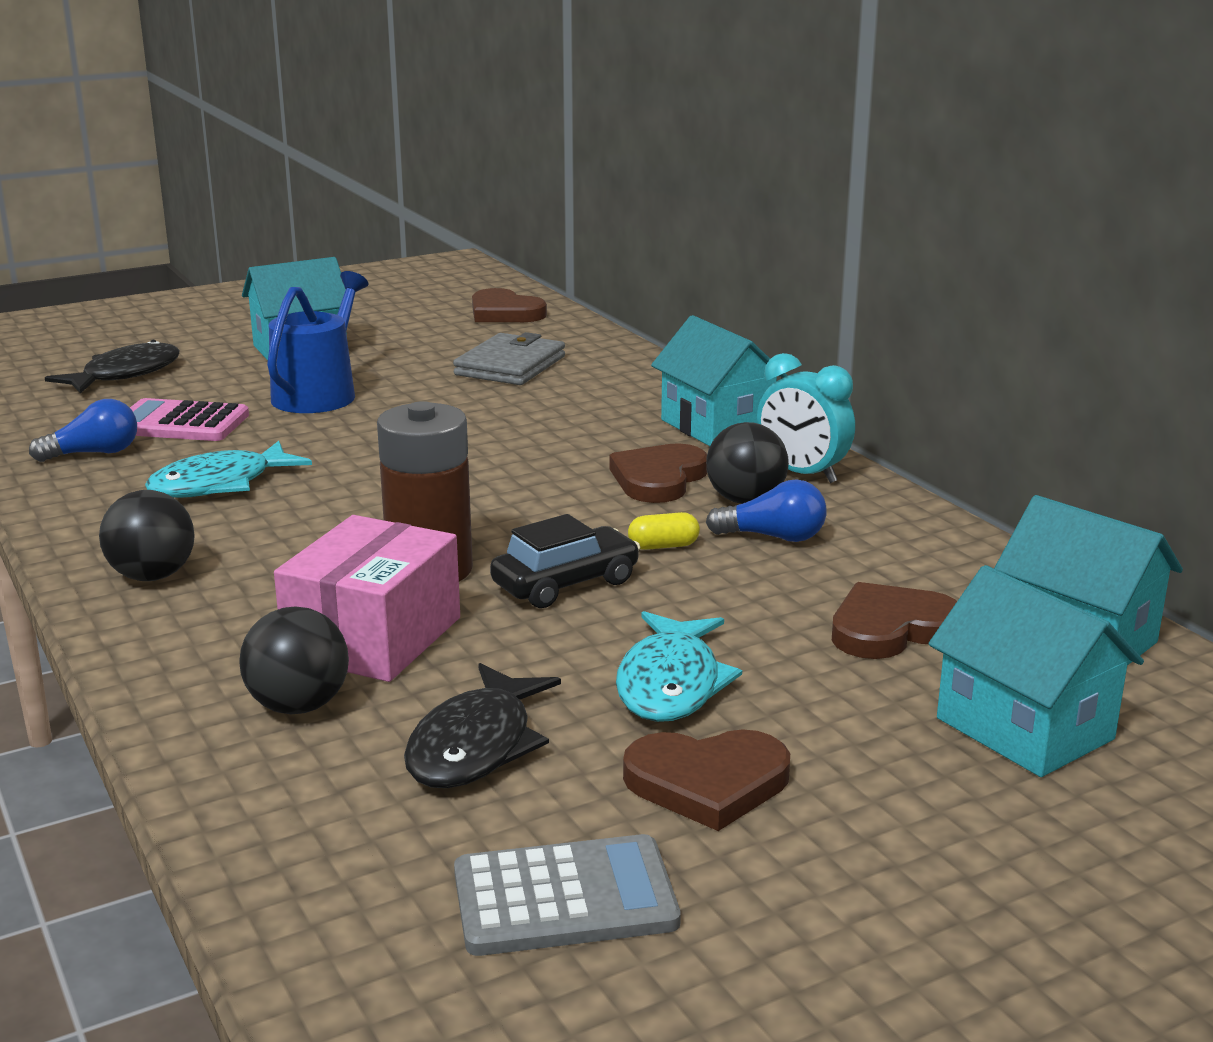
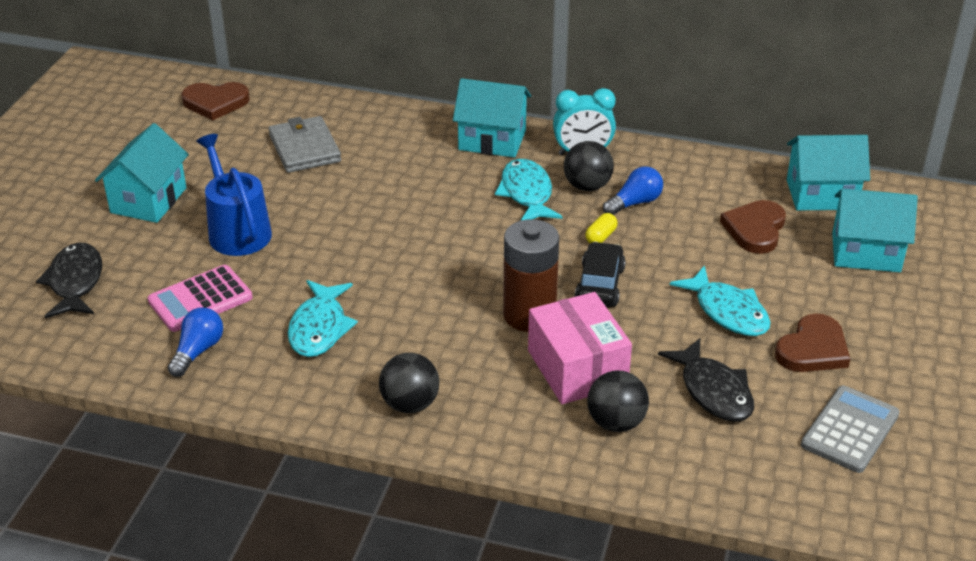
camera: 45 degrees left, 15 degrees up
brown heart [610,443,707,503] -> turquoise fish [495,159,563,221]

